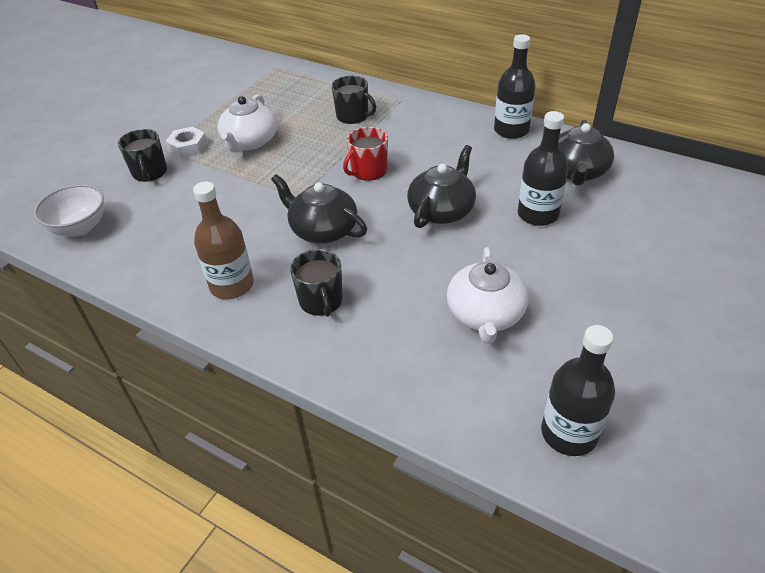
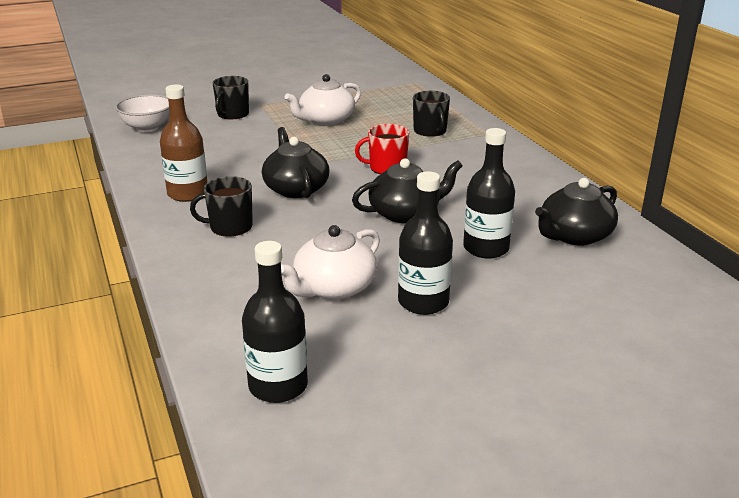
camera: 35 degrees right, 15 degrees down
white nut [166,127,207,158] -> none
black mug [290,249,343,317] -> black mug turned 60 degrees clockwise [190,176,253,237]
black bottle [494,34,536,139] -> black bottle moved to [398,171,453,315]

